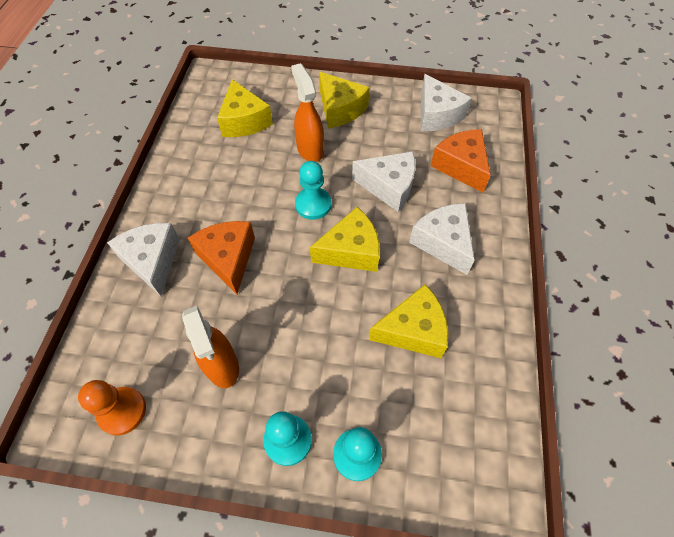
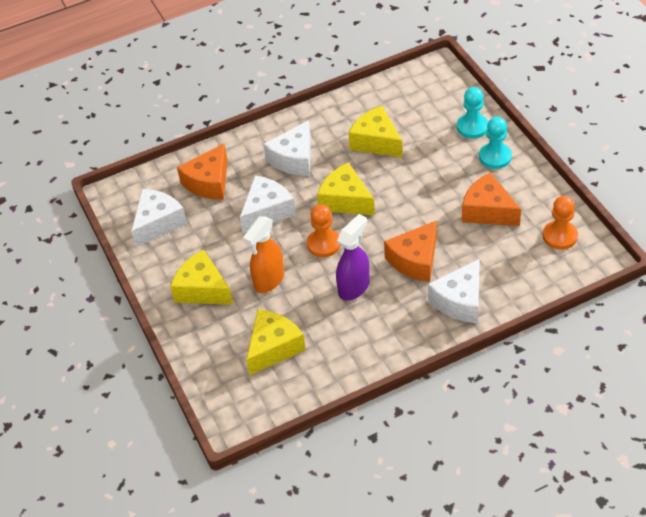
camera: 120 degrees left, 10 degrees down
orange spray bottle [182,306,239,388] -> orange cheese [462,172,521,226]
turquoise pawn [295,161,332,220] -> orange pawn [307,204,341,257]
yellow cheese [319,72,370,128] -> yellow cheese turned 75 degrees counterclockwise [170,249,233,305]
white cheese [352,151,415,212] -> white cheese turned 60 degrees clockwise [240,175,296,233]
none -> purple spray bottle [336,214,370,301]

